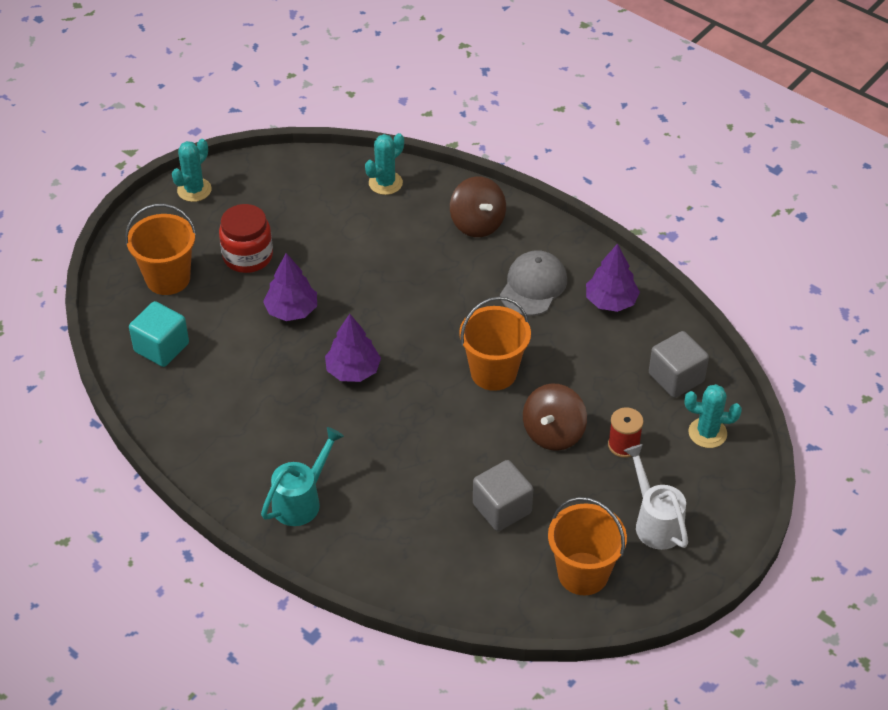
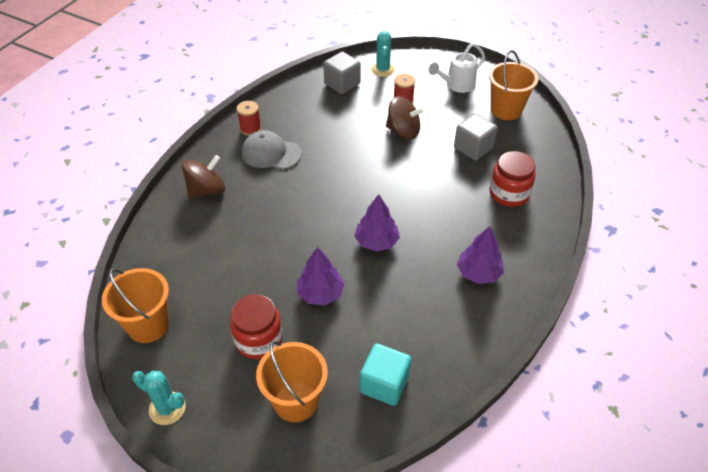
camera: 100 degrees left, 0 degrees up
turquoise watering can [261,427,344,526] -> none
turquoise cactus [365,133,404,195] -> none
orange bucket [459,297,531,391] -> orange bucket moved to [102,268,169,343]
purple tree [586,243,640,312] -> purple tree moved to [457,226,504,284]
none -> red spool [237,101,261,136]
none -> red jar [490,151,536,207]

